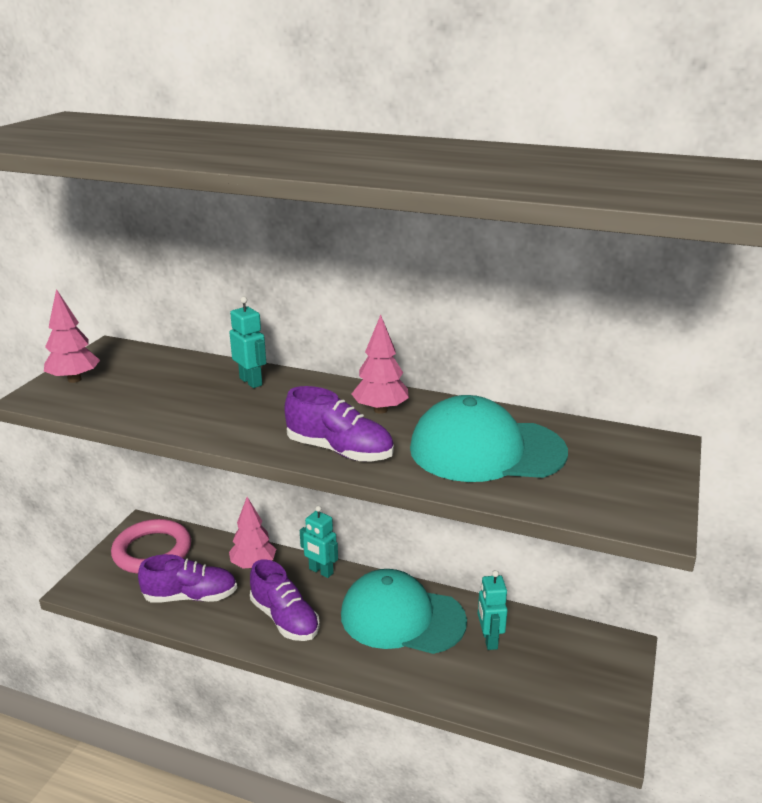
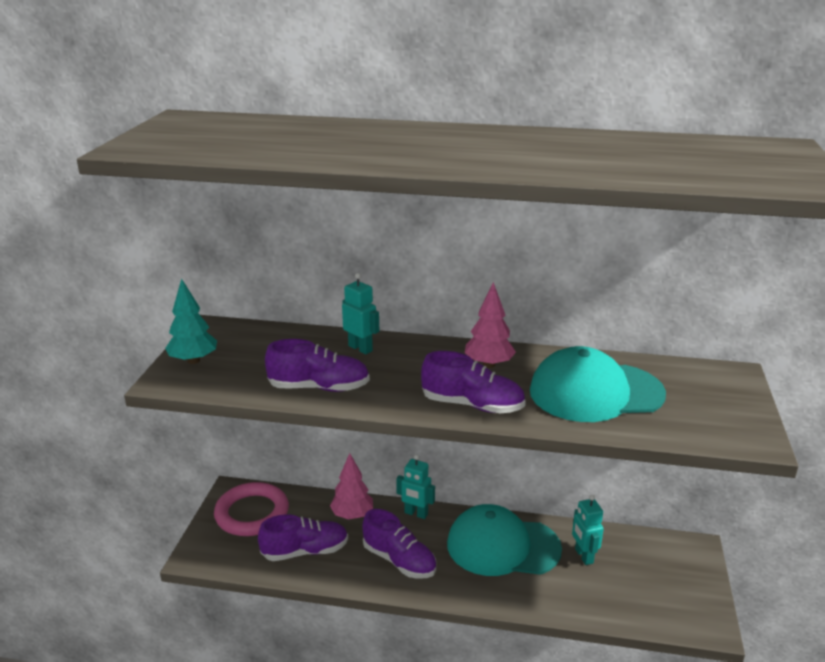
camera: 10 degrees left, 0 degrees up
pink tree [44,289,100,383] -> turquoise tree [165,278,217,364]
none -> purple shoe [265,339,370,392]

